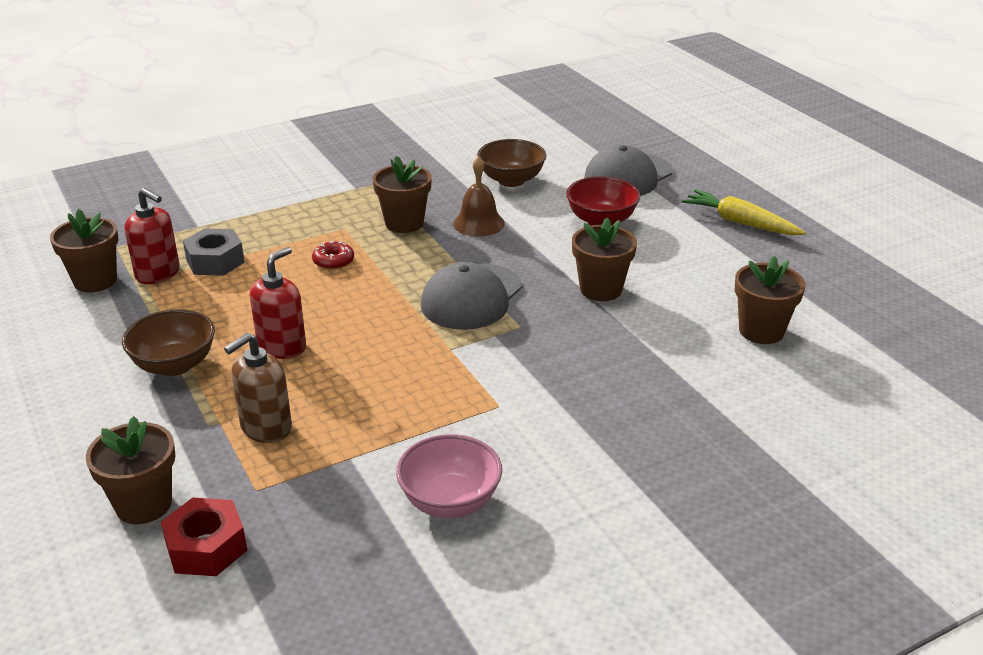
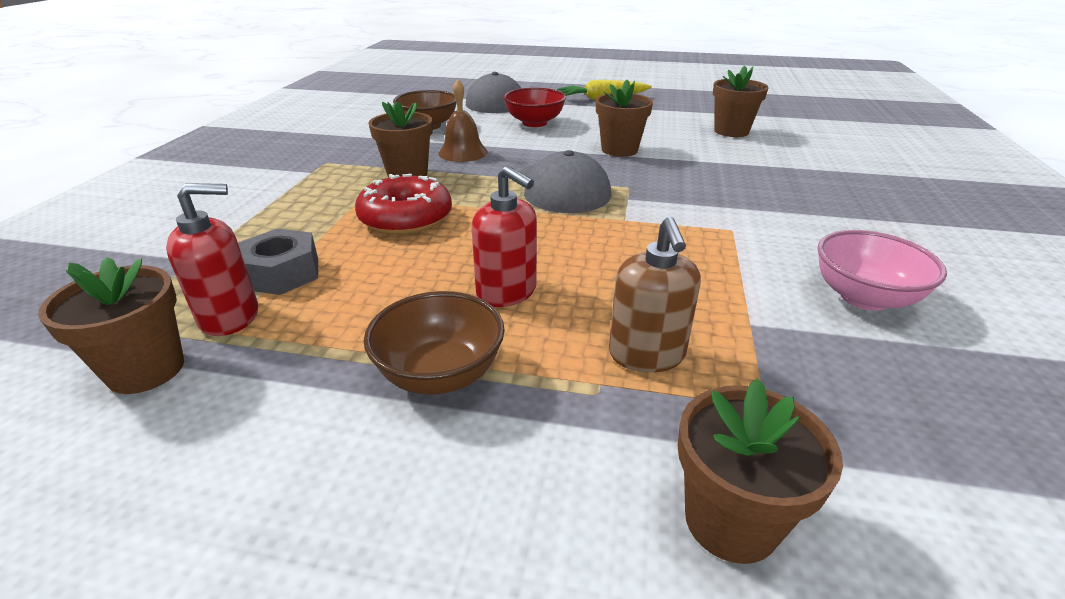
camera: 50 degrees left, 0 degrees up
red nut [161,498,247,576] -> none
red soap dispenser [250,247,306,359] -> red soap dispenser turned 150 degrees clockwise [471,166,537,307]
red donut [312,241,354,270] -> red donut [355,174,452,235], size x1.96

